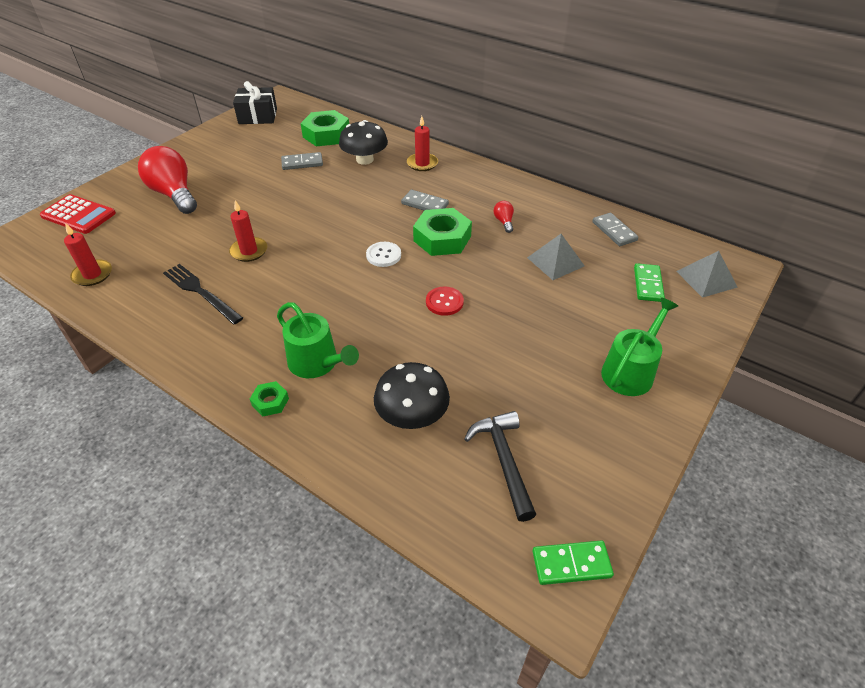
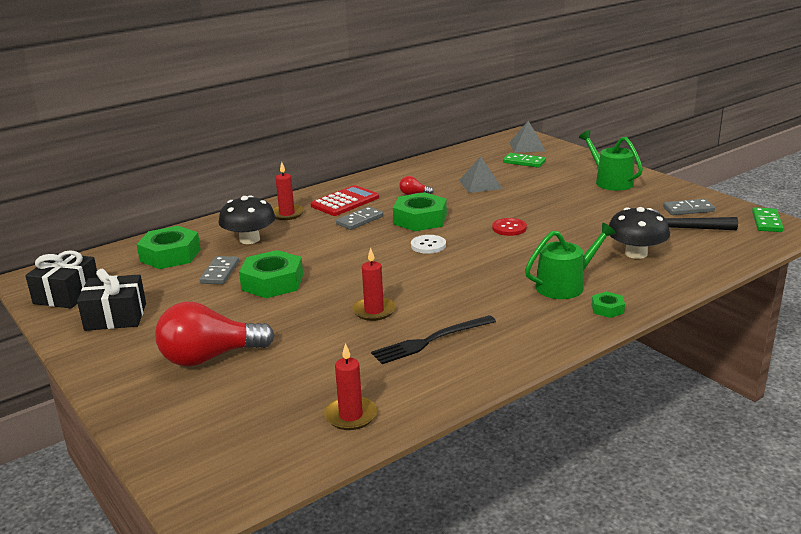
camera: 70 degrees left, 20 degrees down
red calculator [40,194,116,234] -> red calculator moved to [311,185,379,216]
grey domino [592,213,639,246] -> grey domino moved to [663,199,715,215]
none -> black gift [77,269,146,331]
none -> green nut [239,250,303,298]

